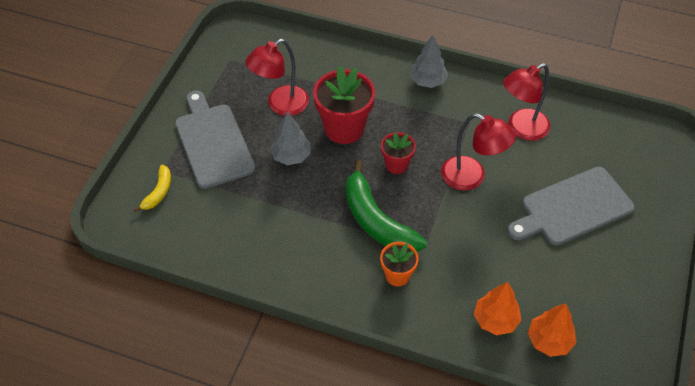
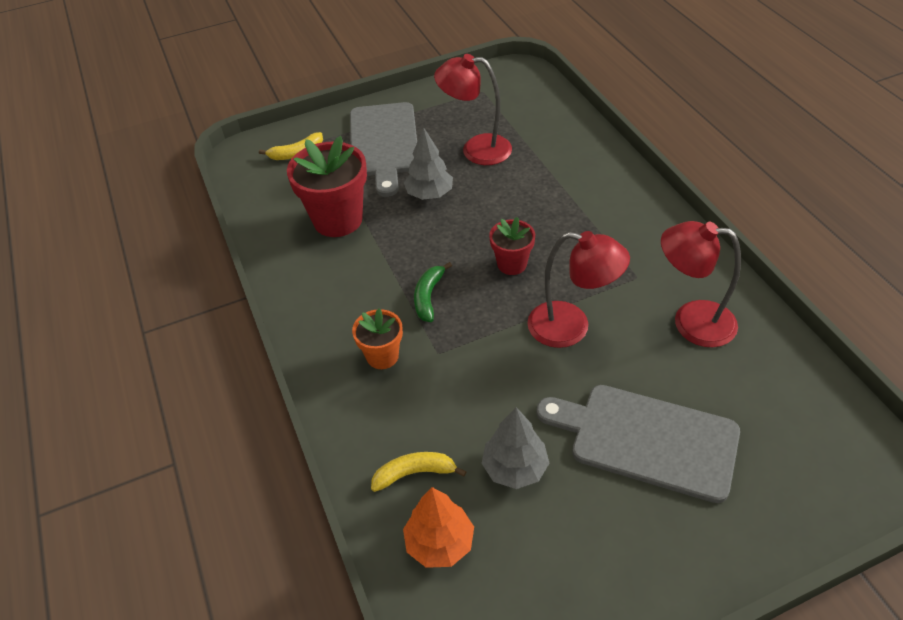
camera: 50 degrees right, 5 degrees down
grey cutting board [175,90,255,189] -> grey cutting board turned 150 degrees clockwise [350,102,417,197]
red flower pot [313,66,375,144] -> red flower pot moved to [287,136,367,237]
green banana [345,160,427,251] -> green banana [414,262,452,322], size x0.50
grey tree [410,36,448,88] -> grey tree moved to [481,407,549,489]
red lamp [441,113,516,191] -> red lamp turned 60 degrees counterclockwise [527,231,630,348]
orange tree [474,282,522,335] -> yellow banana [371,452,467,492]

